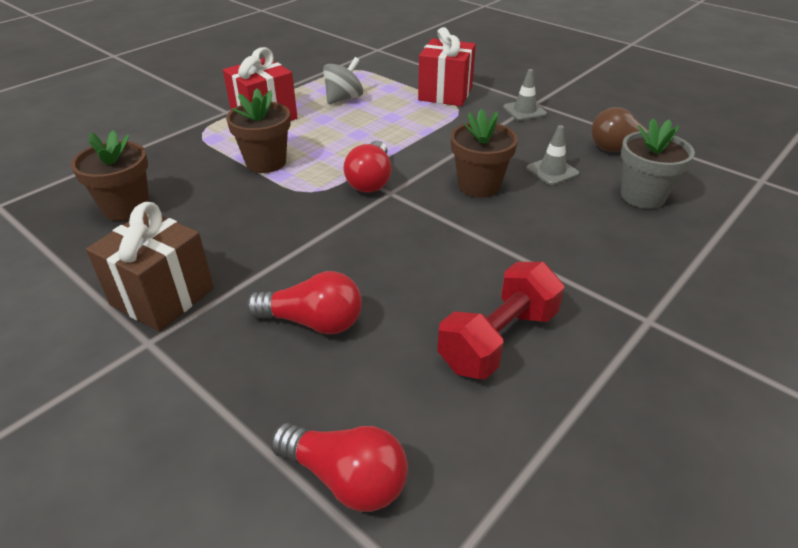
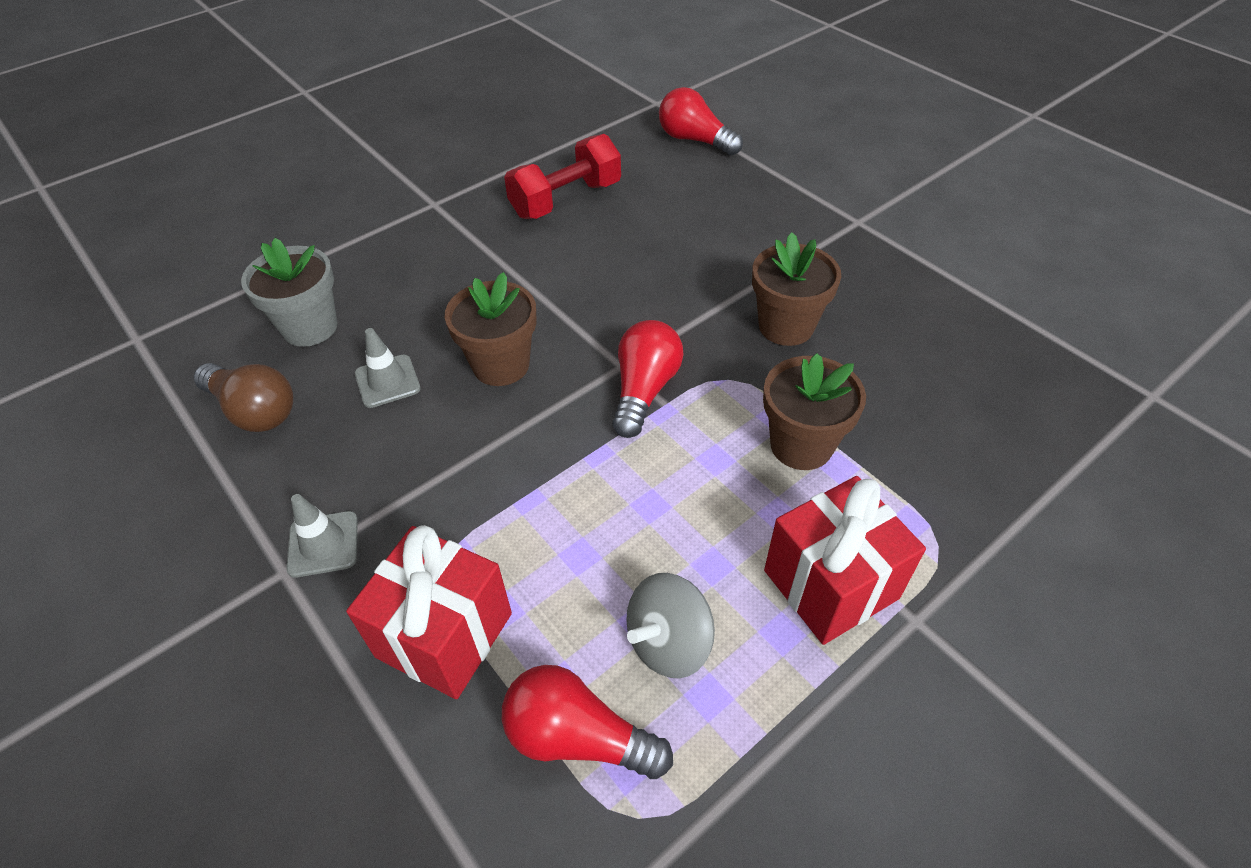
camera: 170 degrees left, 10 degrees up
brown flower pot [71,131,149,221] -> brown flower pot moved to [752,232,841,346]
brown gift [86,202,214,331] -> none
red light bulb [246,271,362,334] -> red light bulb moved to [502,665,673,779]

